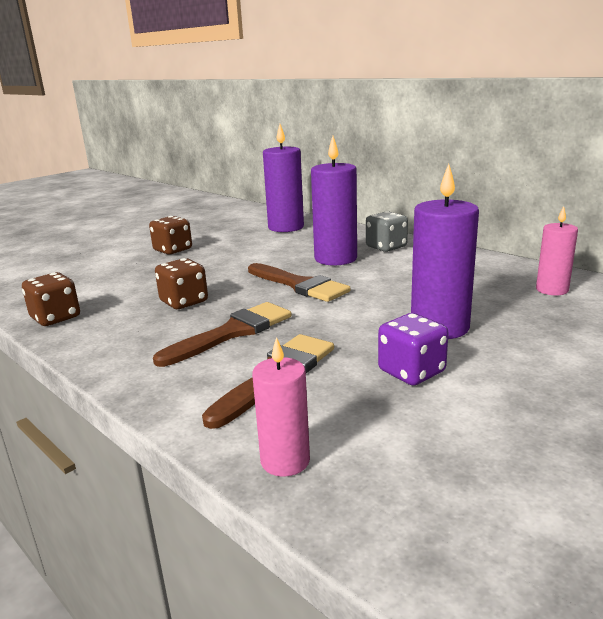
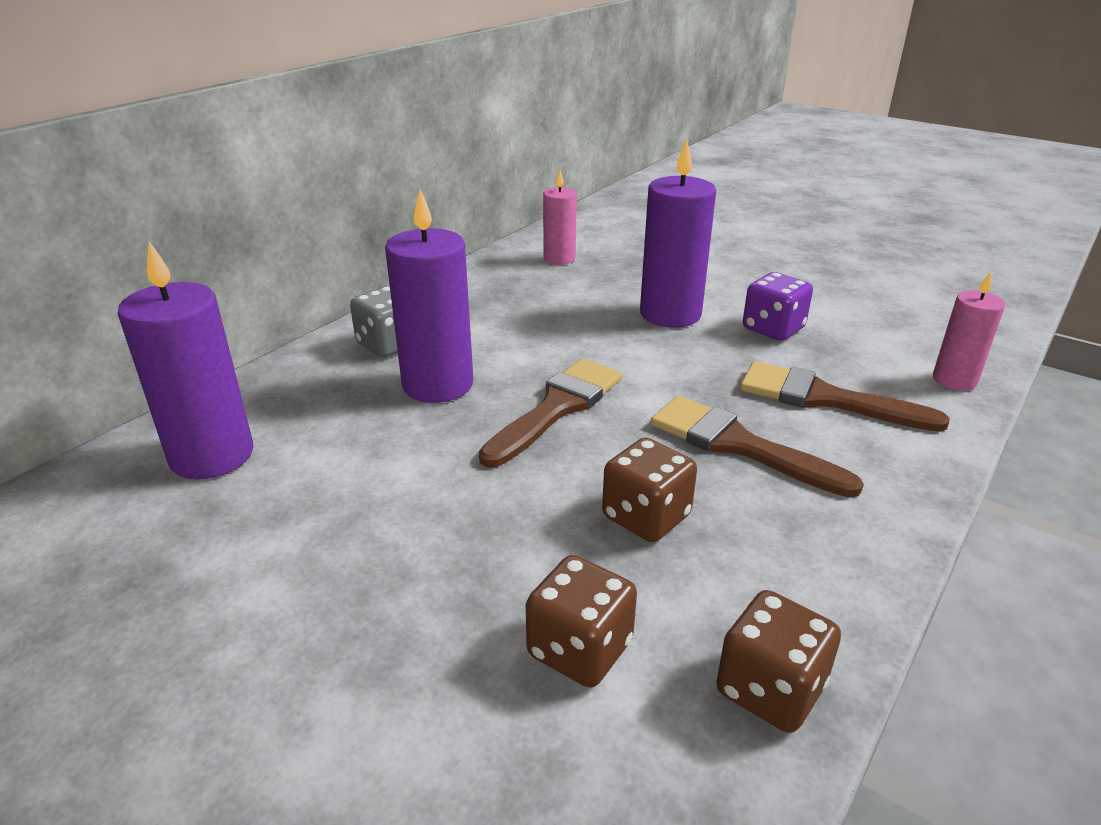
camera: 100 degrees left, 10 degrees up
brown dice [149,216,192,255] -> brown dice moved to [526,555,637,688]

